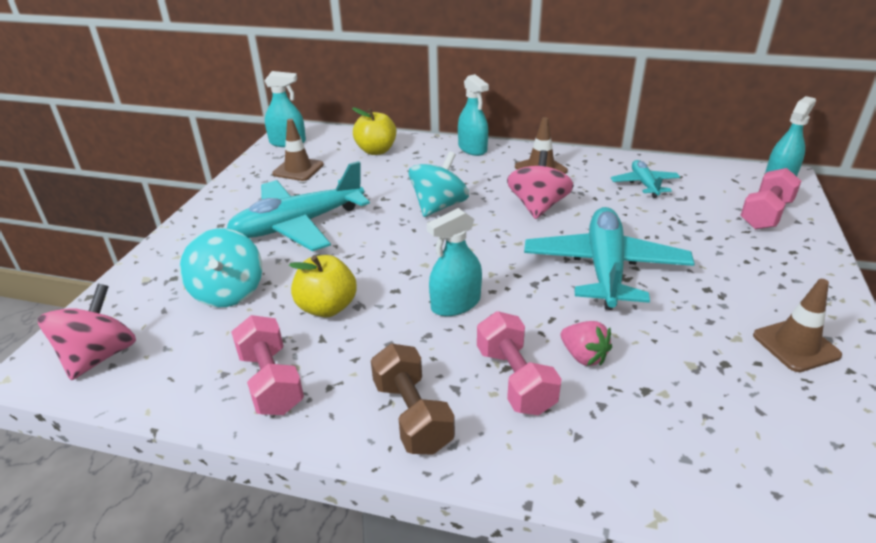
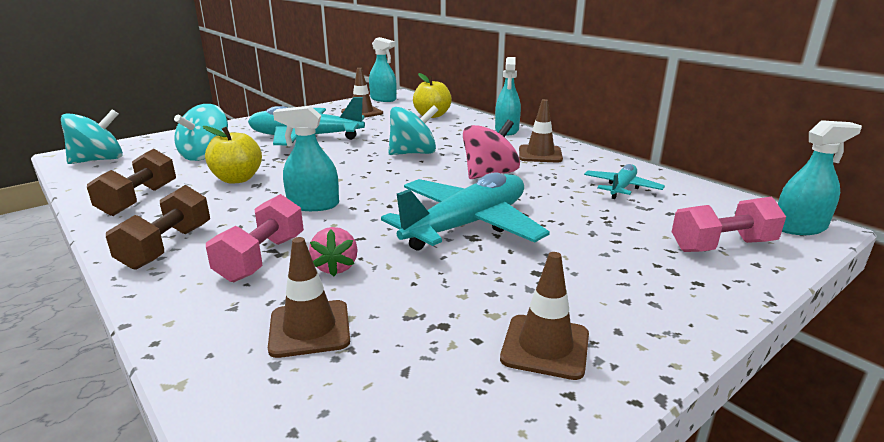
camera: 35 degrees right, 10 degrees down
pink spinning top [38,284,136,380] -> turquoise spinning top [61,109,123,164]
pink dumbbell [231,315,304,415] -> brown dumbbell [87,149,176,216]
none -> brown traffic cone [268,237,350,358]

